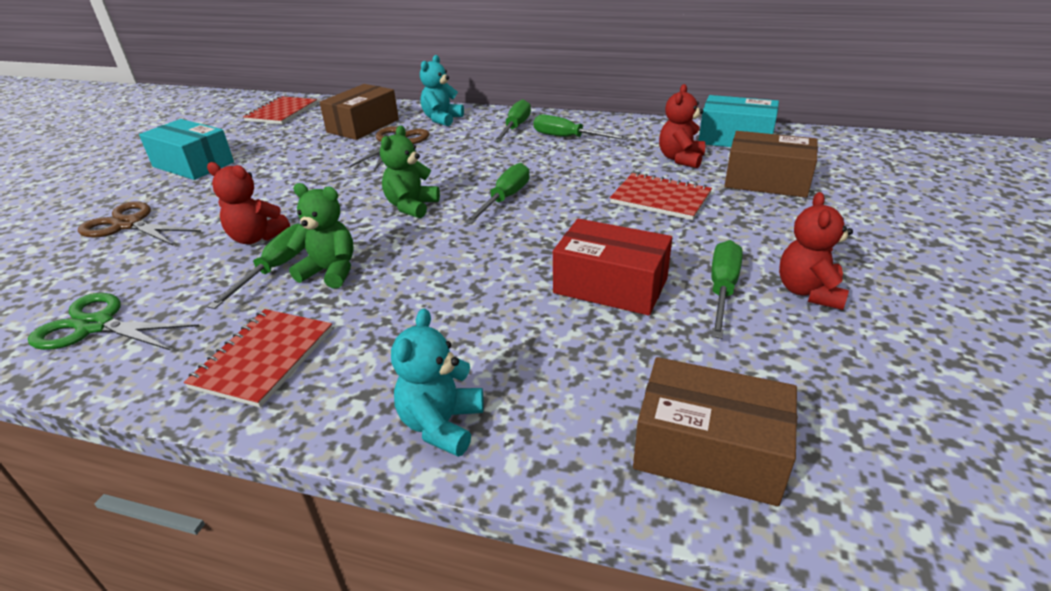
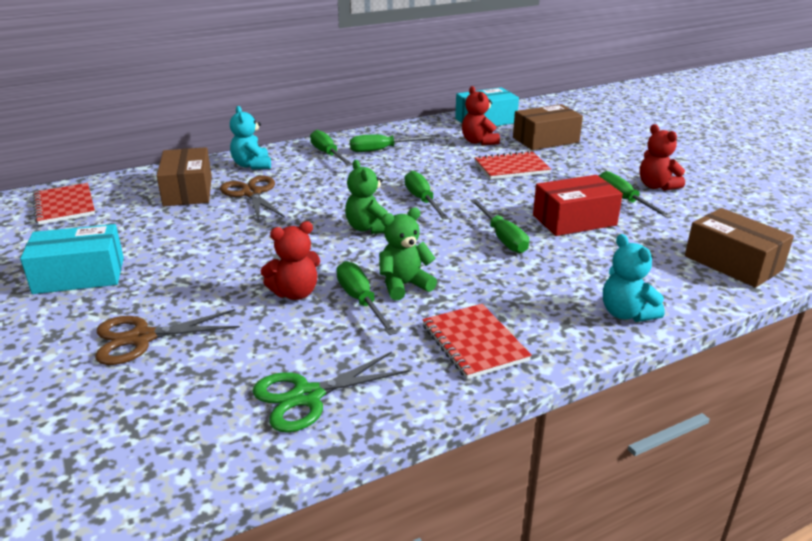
camera: 45 degrees left, 5 degrees down
brown box [633,357,797,506] -> brown box turned 75 degrees clockwise [685,208,794,288]
none -> green screwdriver [470,199,529,253]

